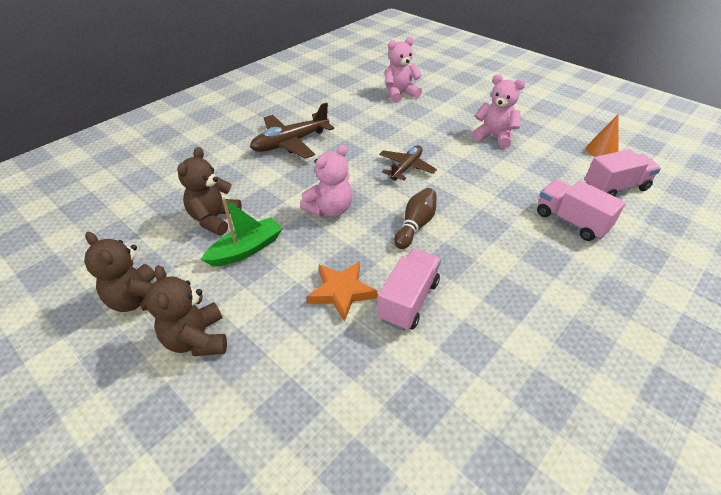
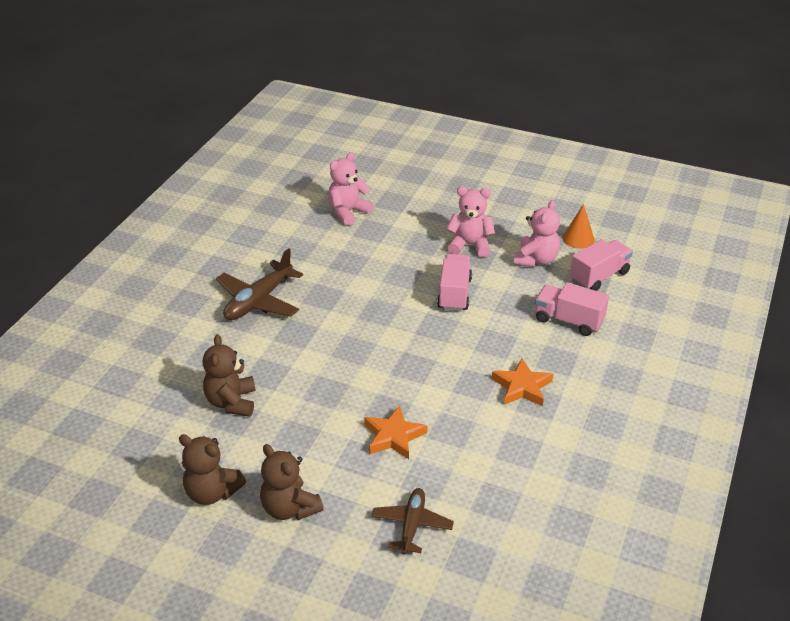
camera: 20 degrees left, 5 degrees down
green boat [201,197,282,267] -> none
pink teddy bear [300,145,353,217] -> pink teddy bear moved to [514,200,560,267]
pink truck [377,248,441,331] -> pink truck moved to [437,254,472,311]
brown plane [379,145,437,181] -> brown plane moved to [372,488,454,555]
brown bowling pin [394,188,436,249] -> none
none -> orange star [492,358,553,406]

